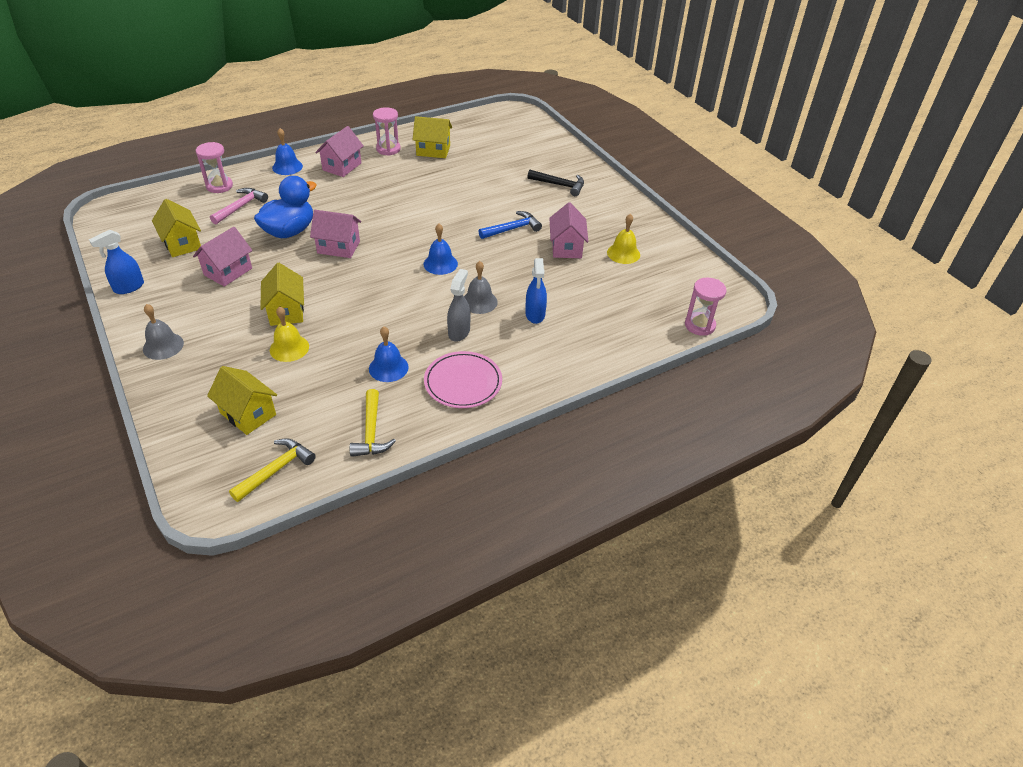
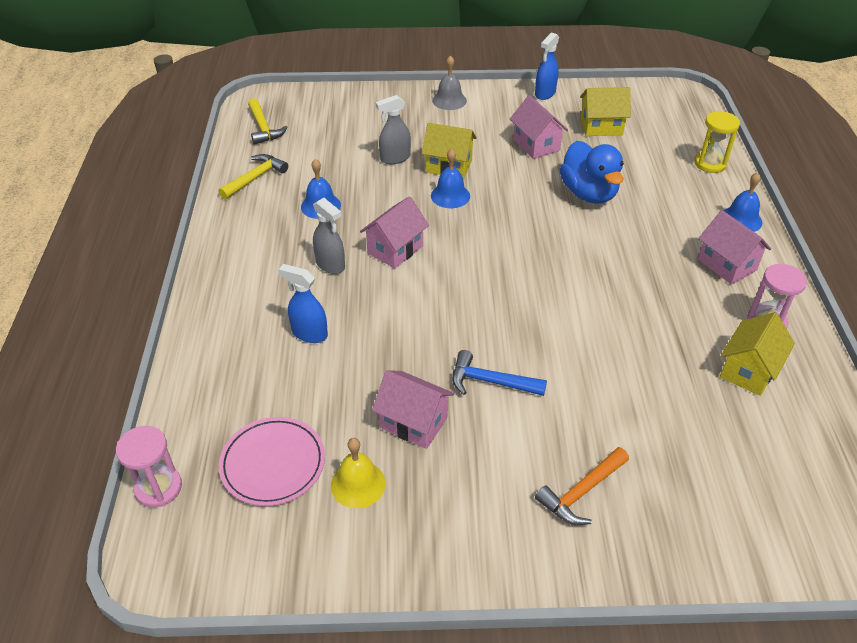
camera: 120 degrees right, 0 degrees up
blue spray bottle [89,230,144,294] -> blue spray bottle turned 135 degrees counterclockwise [535,32,559,100]
pink hourglass [196,142,233,193] -> yellow hourglass [694,111,740,173]
yellow house [207,366,277,435] -> none
pink hammer [210,188,268,224] -> none
yellow bell [270,306,309,362] -> grey spray bottle [376,95,411,164]
pink house [310,210,361,258] -> pink house moved to [360,196,429,269]
yellow hammer [350,389,396,457] -> yellow hammer turned 105 degrees clockwise [218,154,288,200]
blue bell [424,224,458,275] -> blue bell moved to [431,149,470,208]
pink plate [424,351,502,408] -> pink plate moved to [219,417,325,506]
grey bell [464,261,498,314] -> none
blue hammer [479,211,542,239] -> blue hammer turned 105 degrees clockwise [452,350,547,396]
black hammer [527,170,584,196] -> orange hammer [535,447,629,525]

